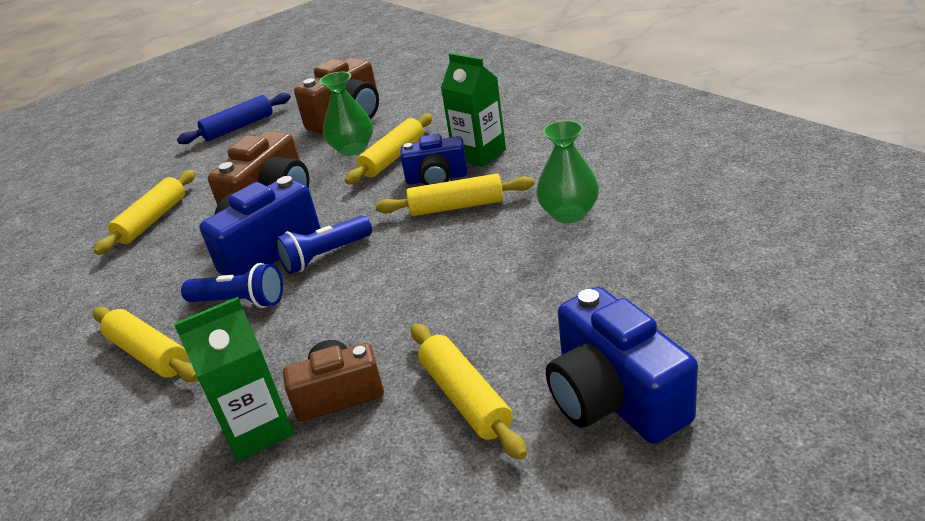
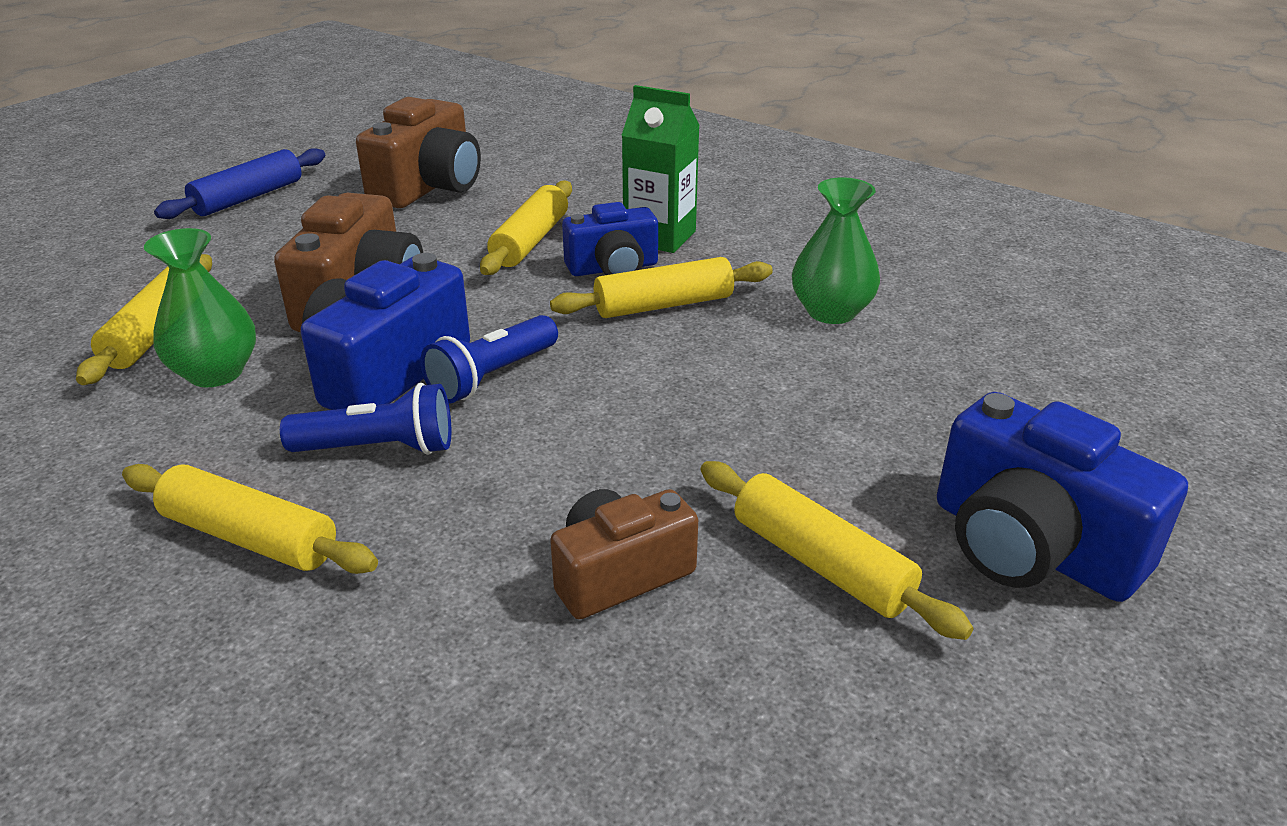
camera: 20 degrees left, 0 degrees up
green carton [173,297,294,462] -> none
green vase [319,72,373,156] -> green vase moved to [144,228,256,387]

